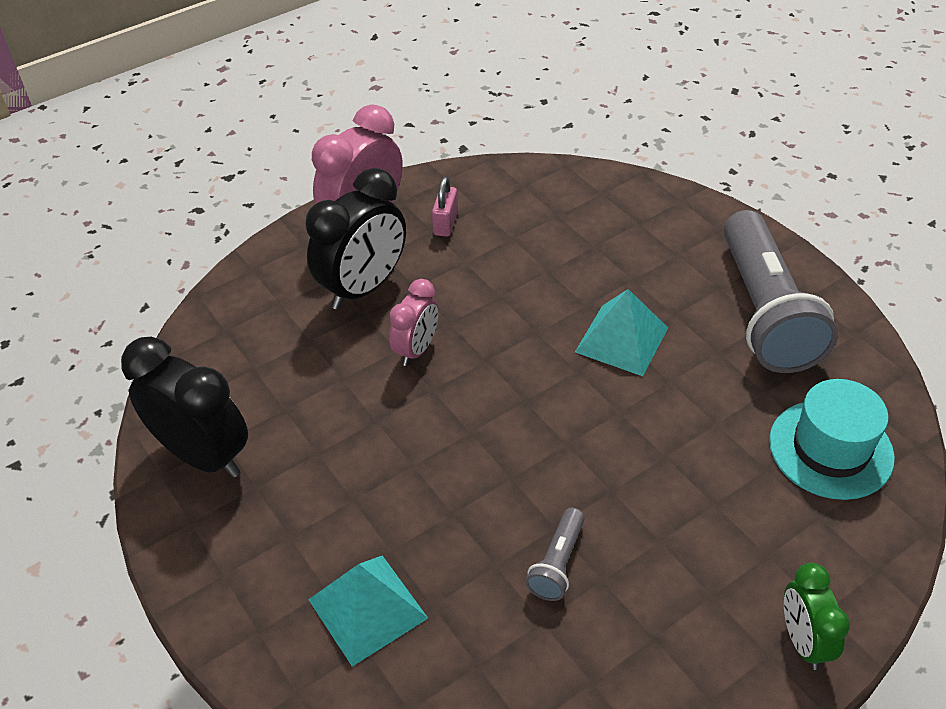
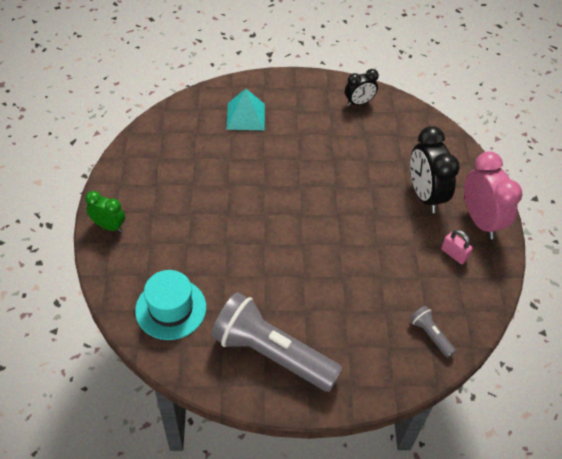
camera: 120 degrees right, 5 degrees up
black clock [121,337,248,478] -> black clock [345,69,379,106], size x0.58
pink clock [389,279,439,366] -> none
grey flashlight [525,508,585,601] -> grey flashlight moved to [410,306,456,358]
turquoise pyramid [575,289,668,376] -> none

